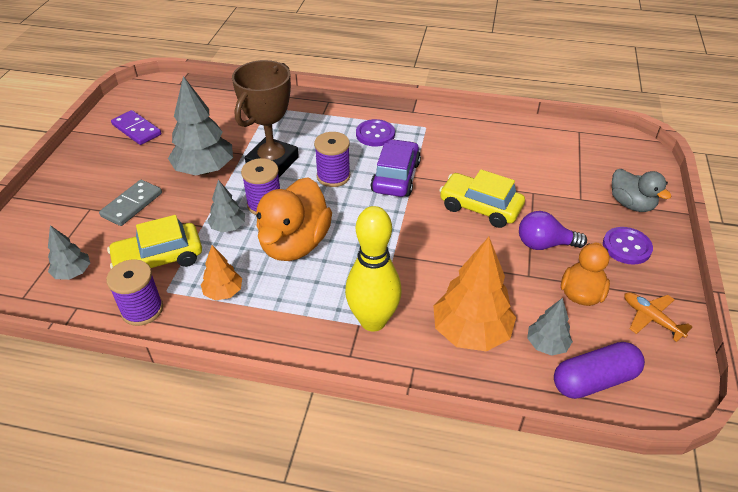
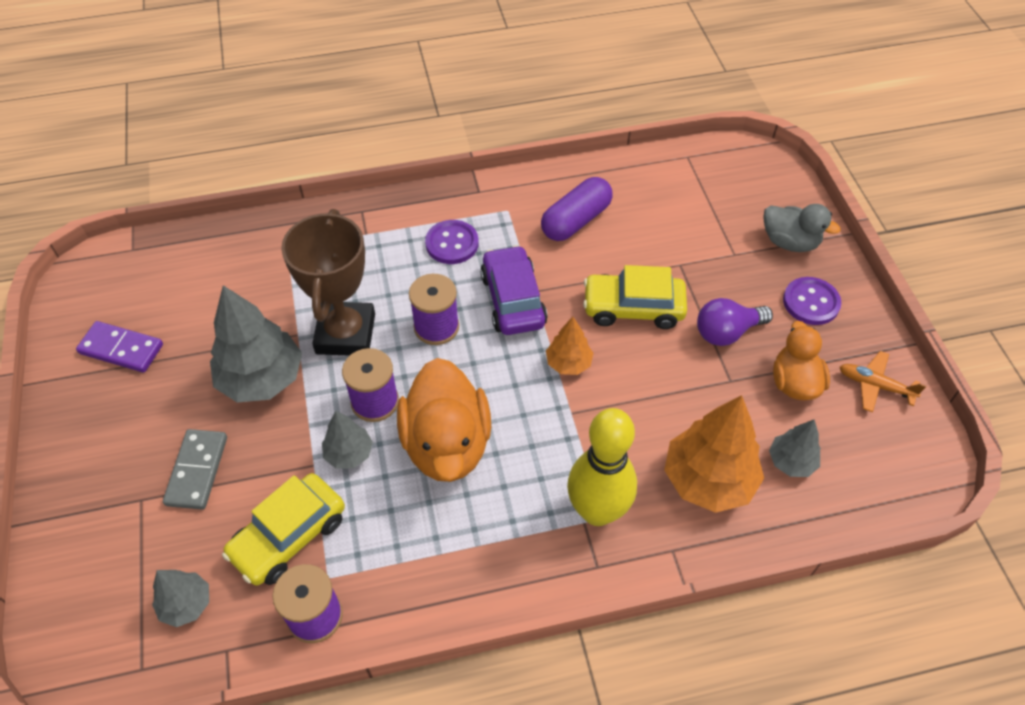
camera: 25 degrees left, 10 degrees up
orange tree [201,245,242,300] -> orange tree moved to [546,317,593,375]
purple capsule [554,342,645,399] -> purple capsule moved to [541,177,613,241]

